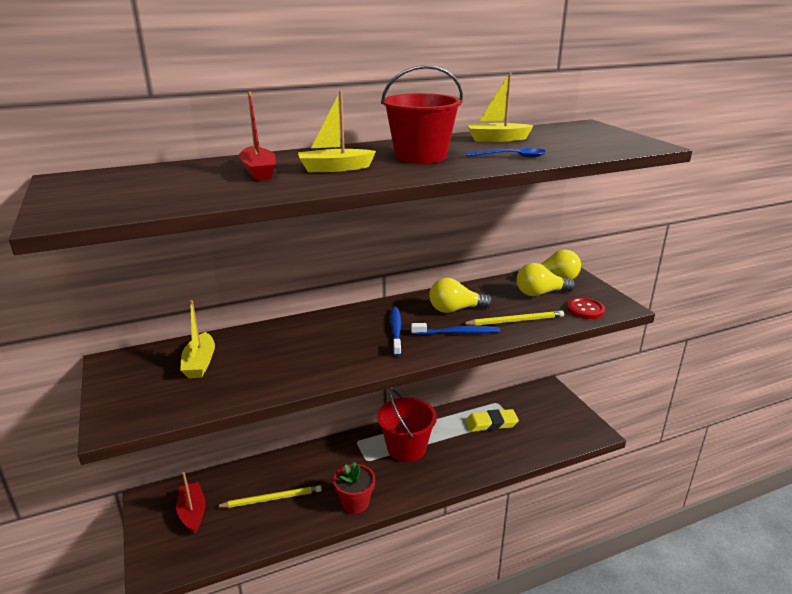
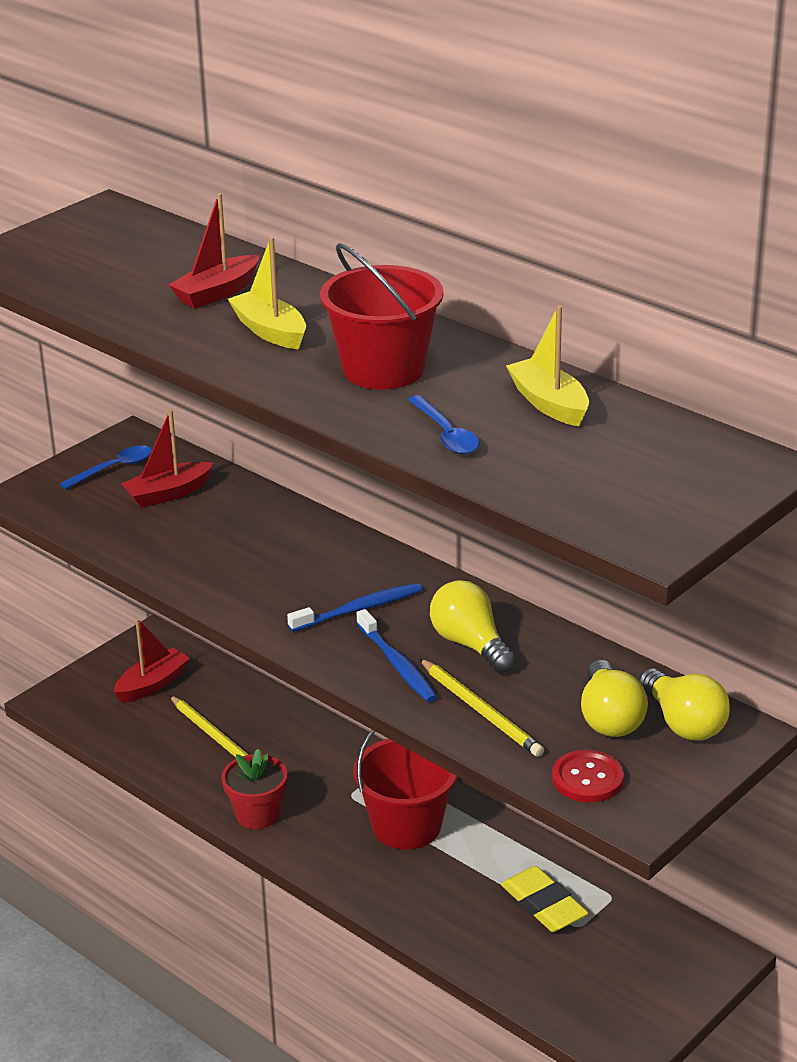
camera: 65 degrees right, 5 degrees up
yellow boat [180,300,215,378] -> red boat [121,410,214,508]
yellow light bulb [517,263,575,296] -> yellow light bulb turned 150 degrees counterclockwise [581,660,648,737]
none -> blue spoon [59,445,152,489]

